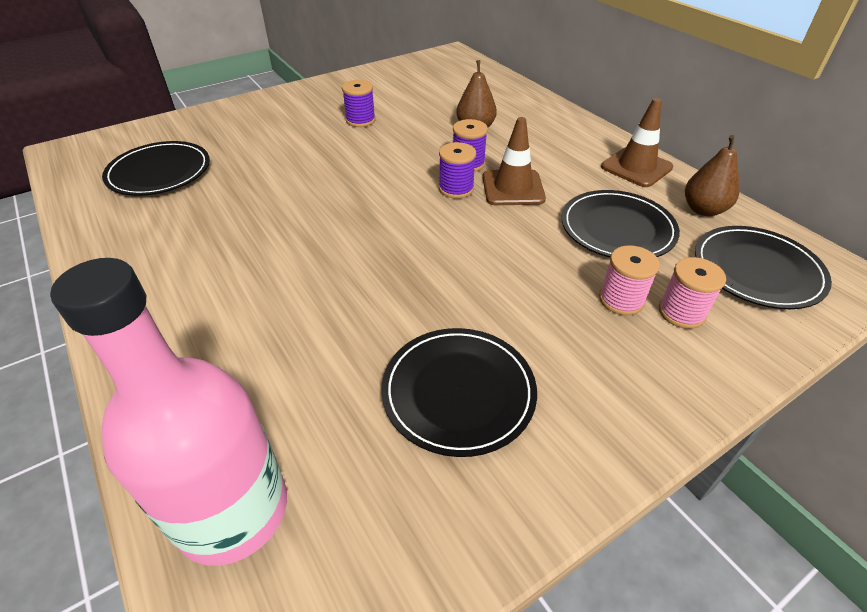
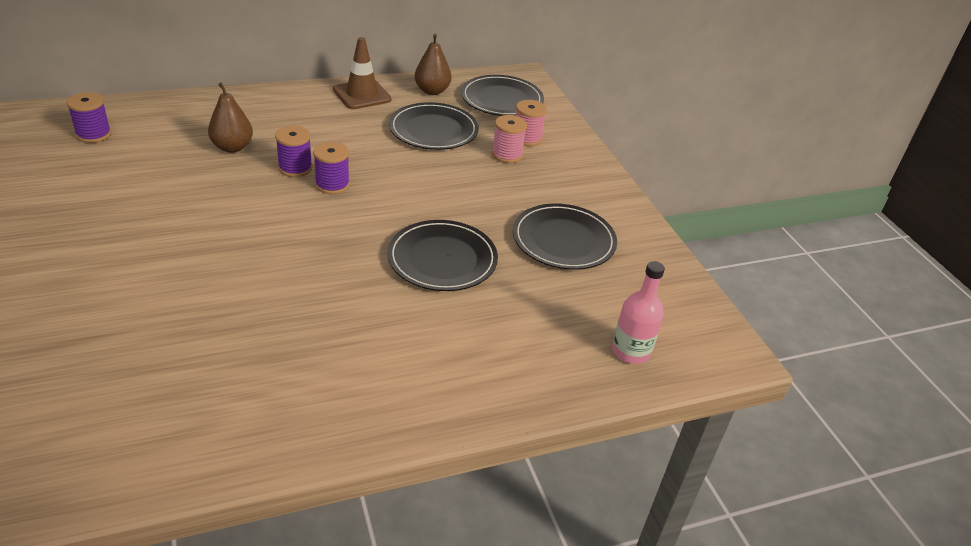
camera: 80 degrees left, 5 degrees down
pink bottle [50,258,287,566] -> pink bottle [612,261,665,364], size x0.53
black plate [102,141,210,196] -> black plate moved to [387,220,498,291]
purple spool [342,80,376,127] -> purple spool moved to [67,92,111,143]
brown traffic cone [483,117,546,205] -> none

